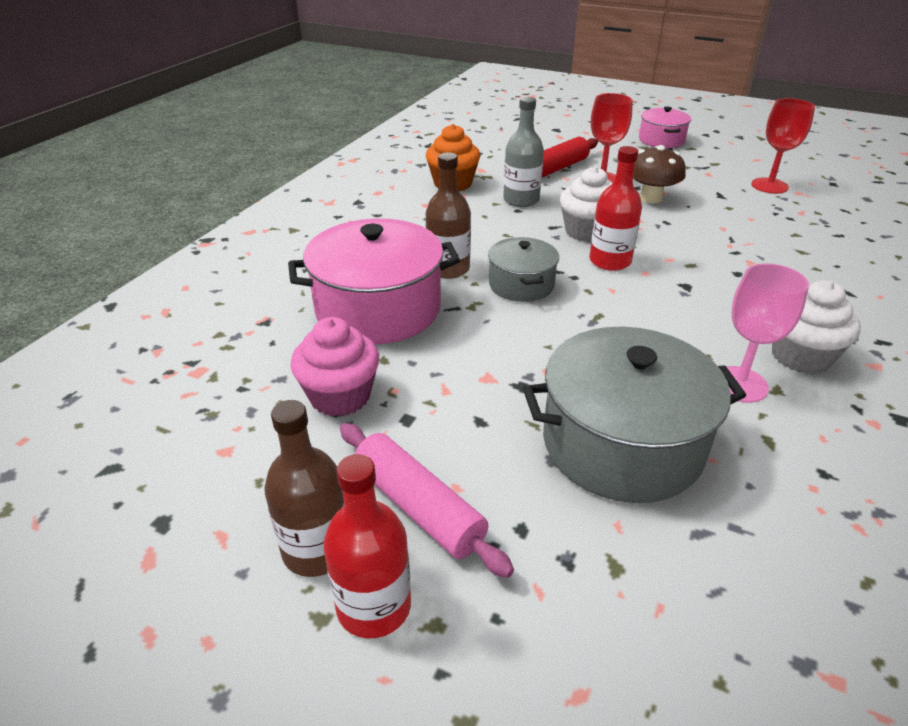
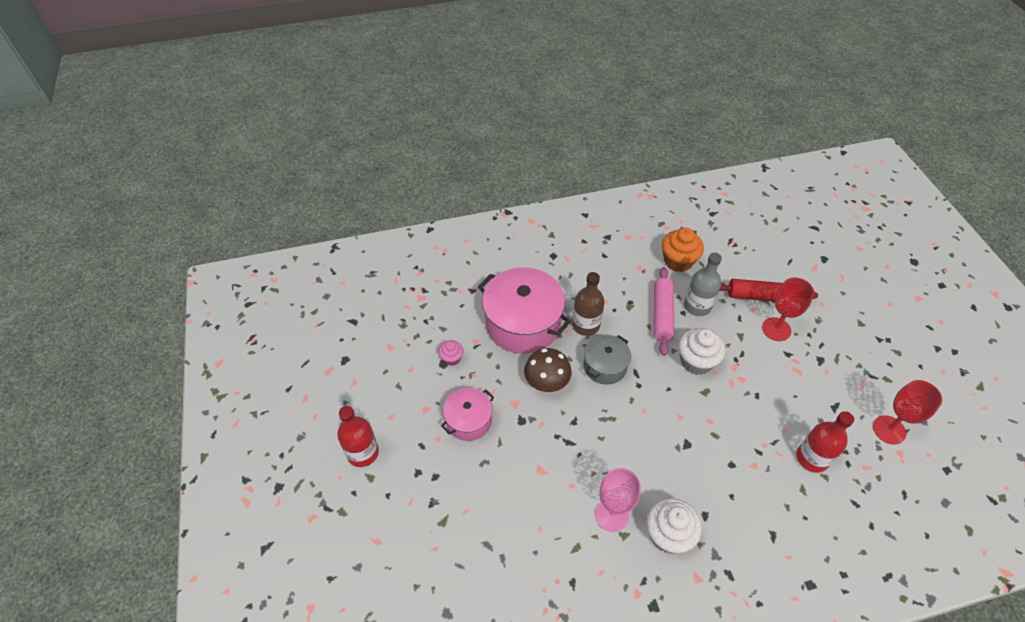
camera: 50 degrees right, 15 degrees up
brown bottle [264,400,344,577] -> none
pink cupcake [290,317,379,416] -> pink cupcake [438,340,463,366], size x0.55
pink rolling pin [340,423,514,578] -> pink rolling pin moved to [654,267,674,356]
grey pot [523,327,746,503] -> none
red bottle [589,146,642,271] -> red bottle moved to [797,411,854,473]
brown mushroom [633,145,686,203] -> brown mushroom moved to [524,348,572,392]
pink pot [639,106,691,148] -> pink pot moved to [441,388,494,441]

